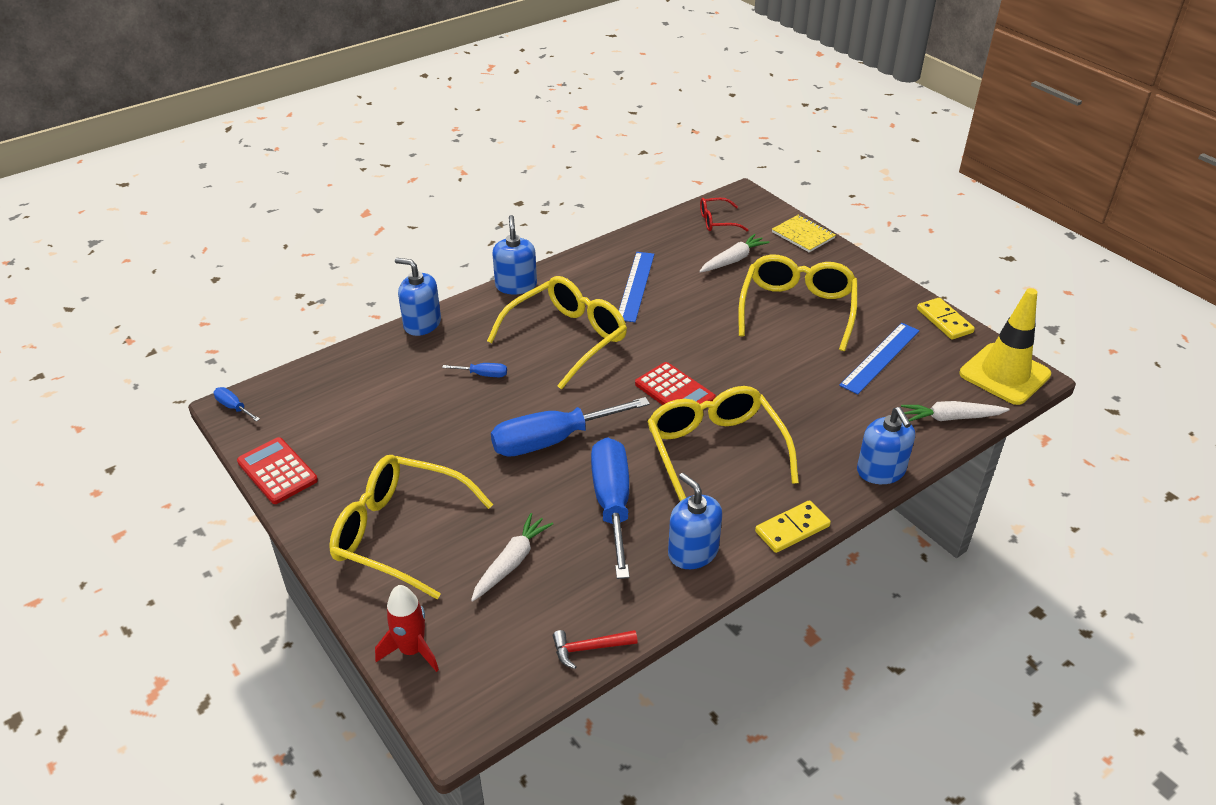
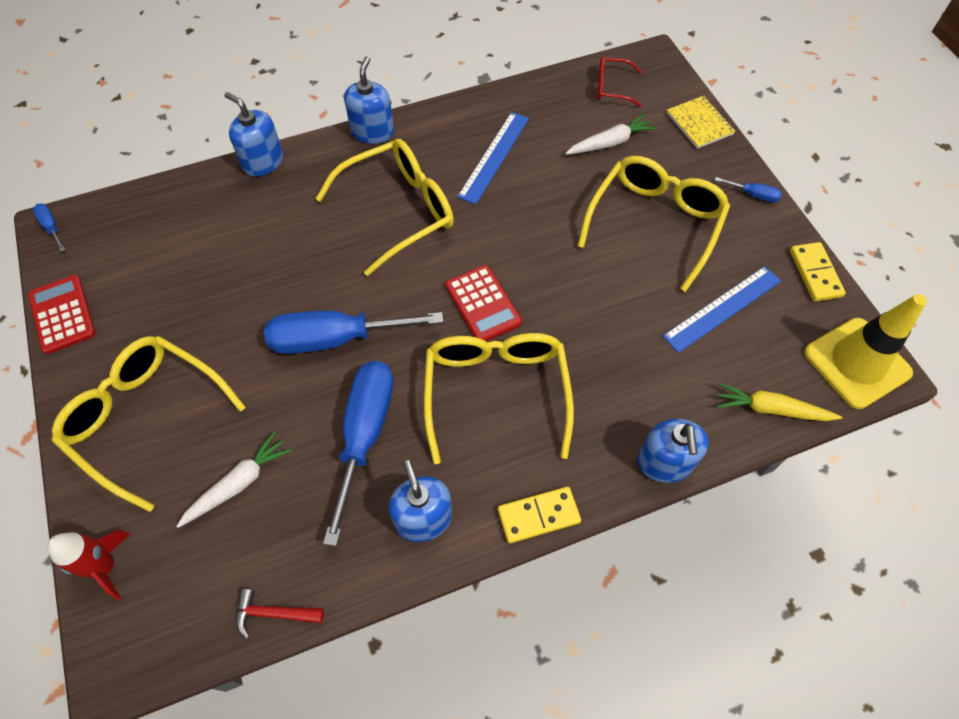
camera: 15 degrees right, 20 degrees up
blue screwdriver [442,363,507,377] -> blue screwdriver moved to [715,177,782,202]
white carrot [901,401,1010,421] -> yellow carrot [717,383,842,421]

